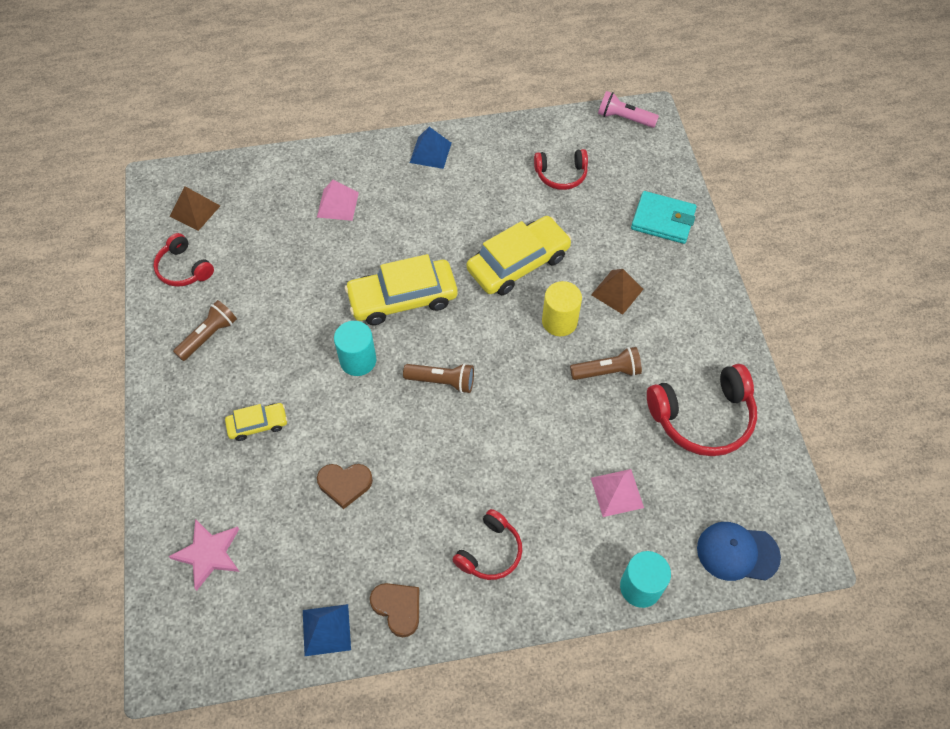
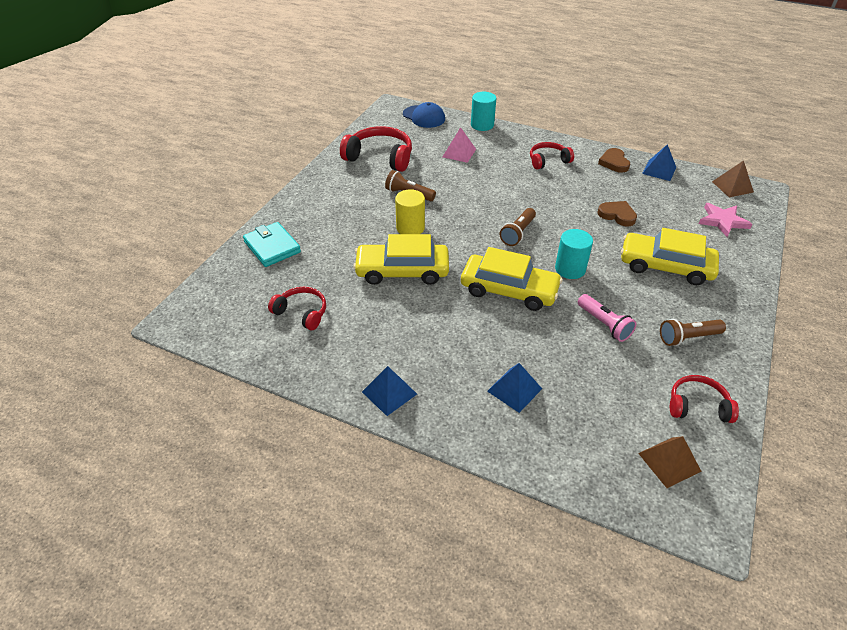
camera: 145 degrees left, 15 degrees down
red headphones [153,233,214,287] -> red headphones turned 75 degrees counterclockwise [670,375,739,423]
yellow car [225,403,288,441] -> yellow car [621,228,719,285], size x1.93
pink pyramid [317,180,359,221] -> blue pyramid [487,363,542,413]
brown flashlight [403,363,474,393] -> brown flashlight turned 105 degrees counterclockwise [500,208,536,246]
brown pyramid [591,269,643,314] -> brown pyramid moved to [712,160,754,197]
pink flashlight [598,91,659,128] -> pink flashlight moved to [578,294,637,342]

